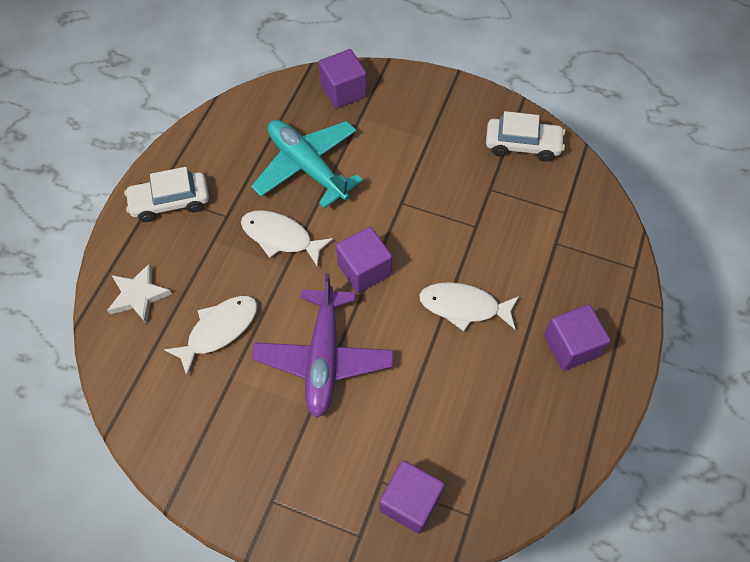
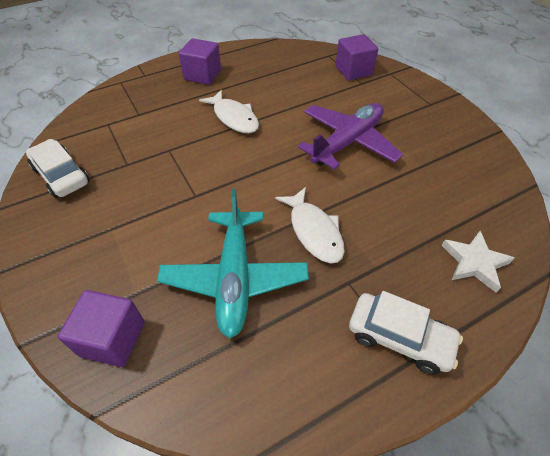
camera: 140 degrees left, 10 degrees down
white fish [164,296,258,376] -> none
purple cube [336,227,392,293] -> none

